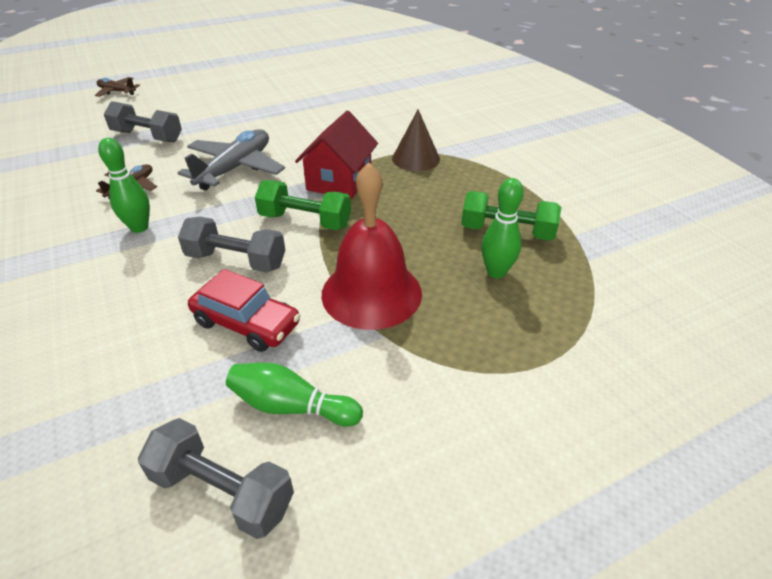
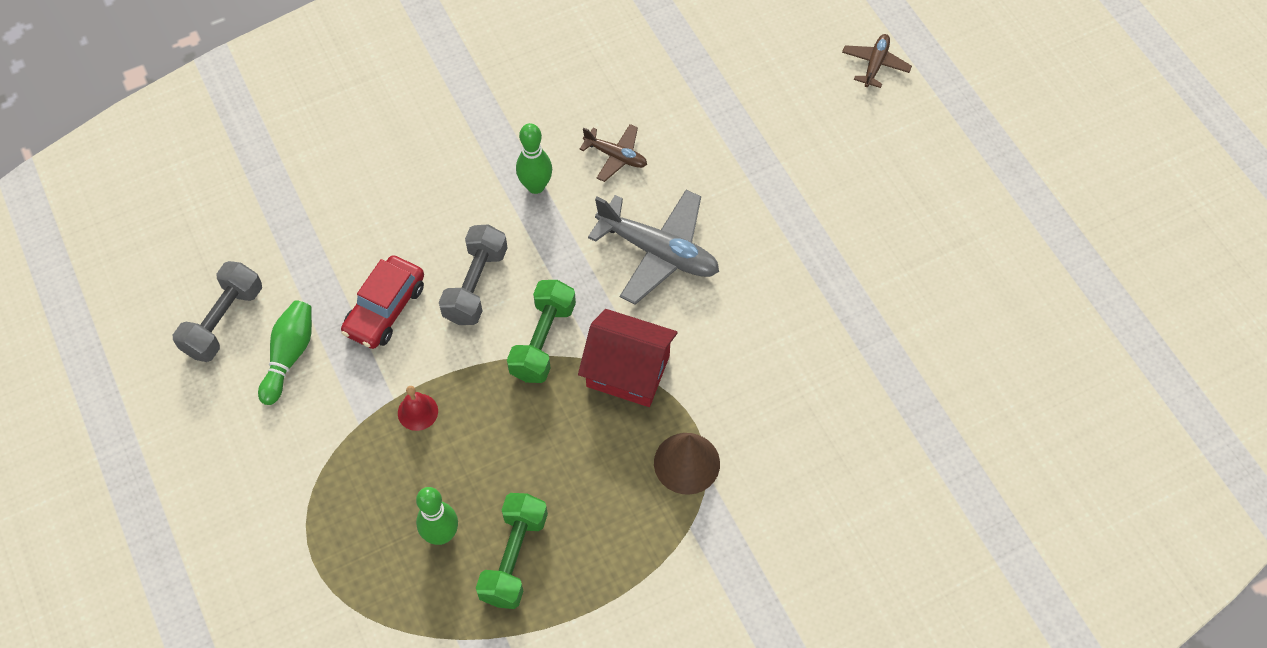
camera: 90 degrees right, 20 degrees up
grey dumbbell [104,101,182,142] -> none
red bell [322,162,422,330] -> red bell [398,386,438,431], size x0.41

